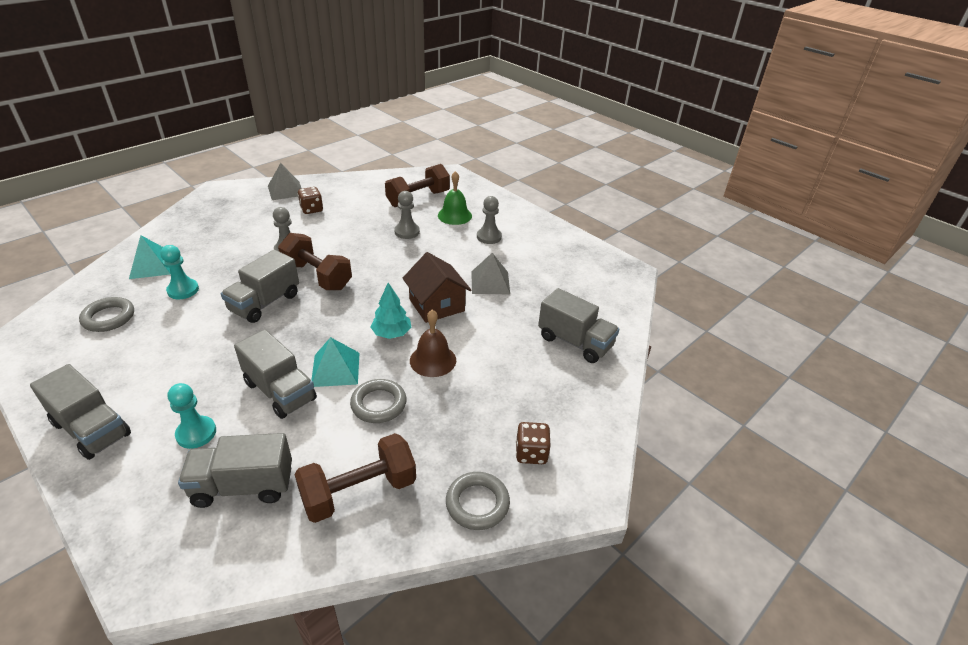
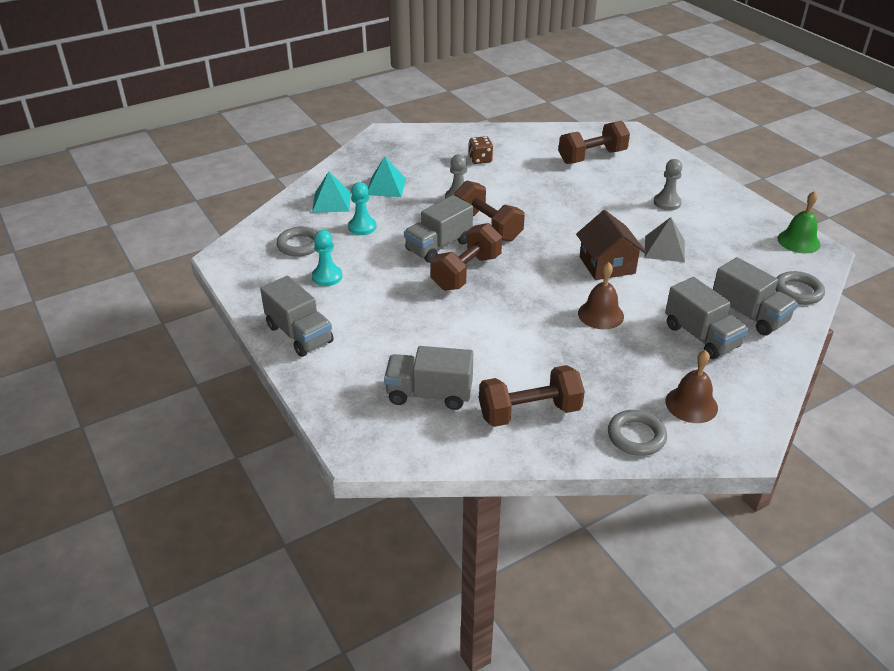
camera: 15 degrees right, 0 degrees up
turquoise pawn [168,383,216,449] -> turquoise pawn moved to [312,230,342,286]
grey truck [234,330,317,419] -> grey truck moved to [665,277,748,359]
grey pyramid [268,163,302,200] -> none
turquoise pyramid [312,337,359,387] -> turquoise pyramid moved to [368,156,406,197]
grey ring [350,379,407,423] -> grey ring moved to [775,271,825,305]
turquoise tree [371,283,412,339] -> none
grey pawn [394,191,420,239] -> none
green bell [438,171,472,225] -> green bell moved to [777,191,820,253]
brown dice [516,422,551,464] -> brown bell [665,350,718,423]
none -> brown dumbbell [431,223,502,291]

